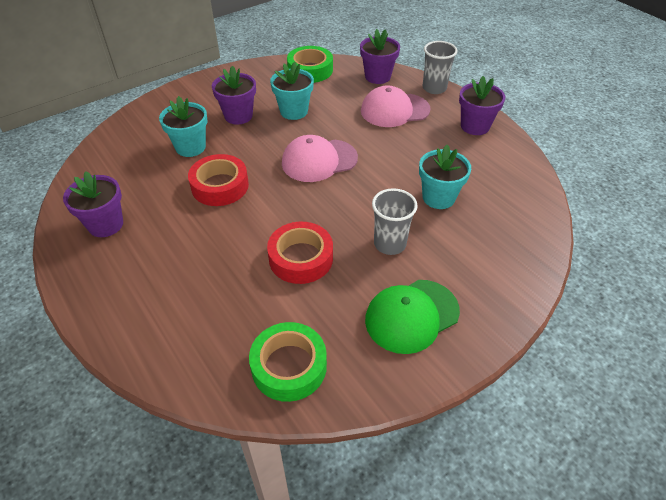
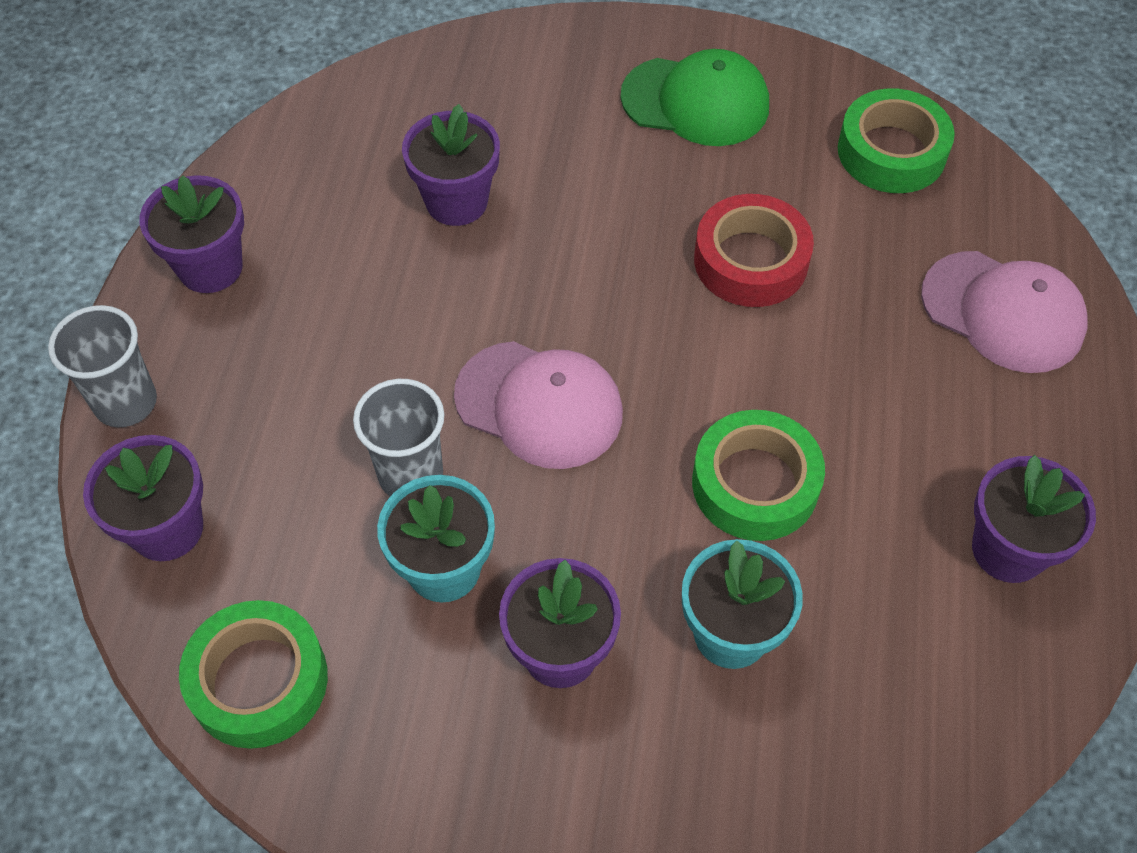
camera: 135 degrees left, 10 degrees up
red tape [188,154,249,206] -> green tape [692,410,825,541]
pink cap [361,85,431,127] -> pink cap moved to [921,251,1088,373]
grey cup [372,188,418,255] -> grey cup moved to [353,379,444,496]
turquoise flower pot [419,145,471,209] -> purple flower pot [402,104,500,226]

